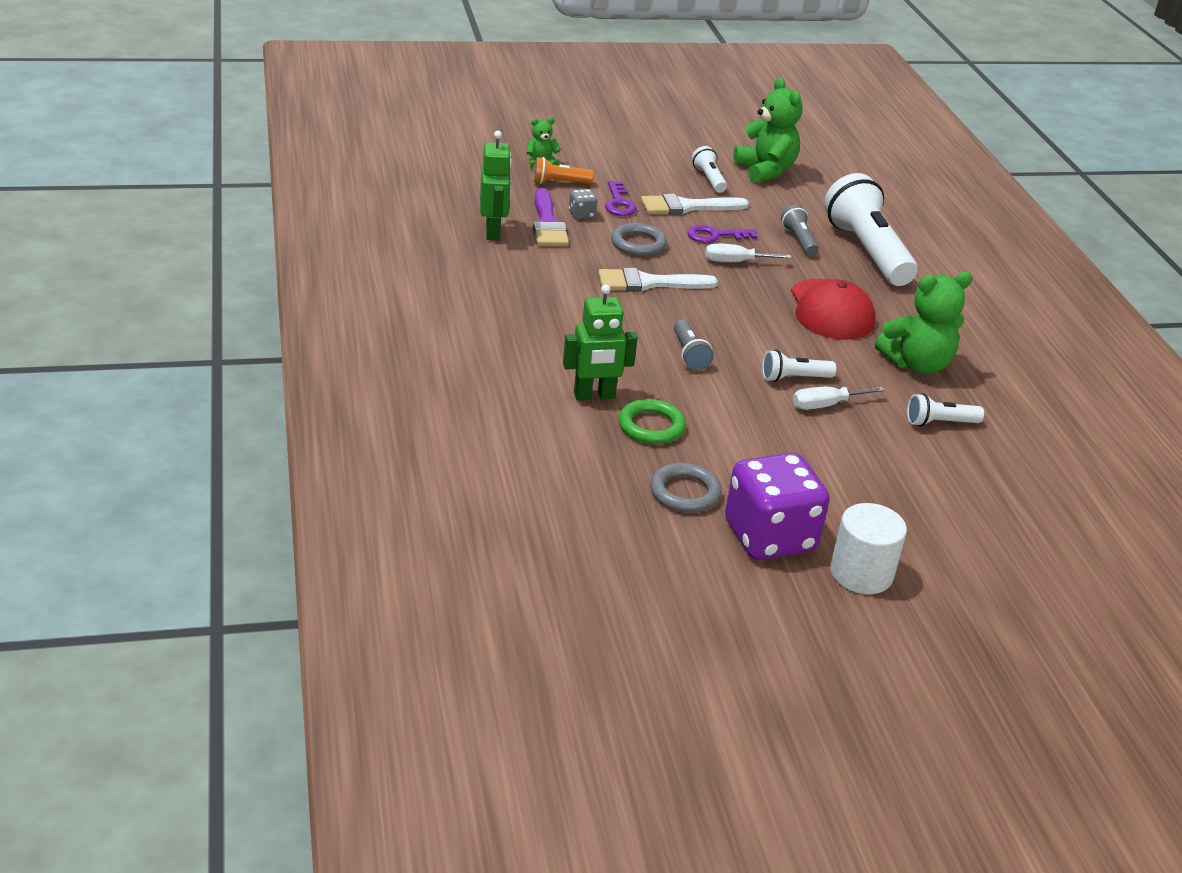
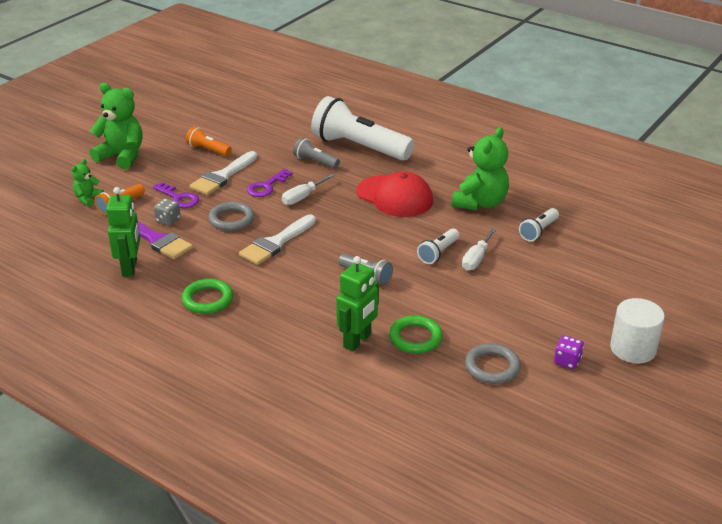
camera: 40 degrees left, 0 degrees up
green robot [480,131,512,240] -> green robot turned 45 degrees clockwise [106,187,140,277]
white flashlight [692,146,727,193] -> orange flashlight [186,127,232,156]
purple dice [725,452,830,560] -> purple dice [554,335,584,369], size x0.41
green teddy bear [733,78,802,183] -> green teddy bear moved to [89,83,142,169]
none -> green ring [182,279,233,314]

